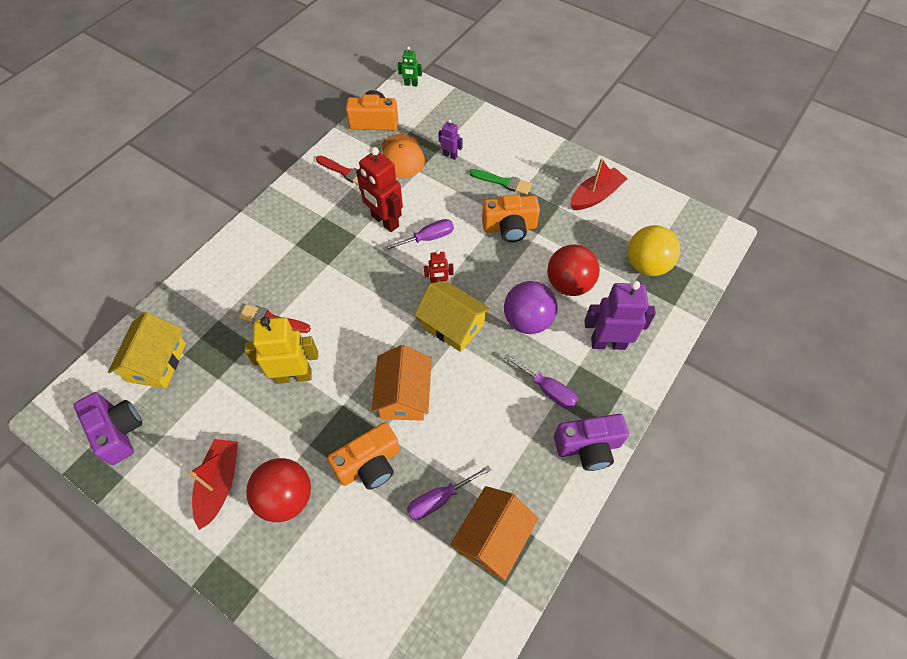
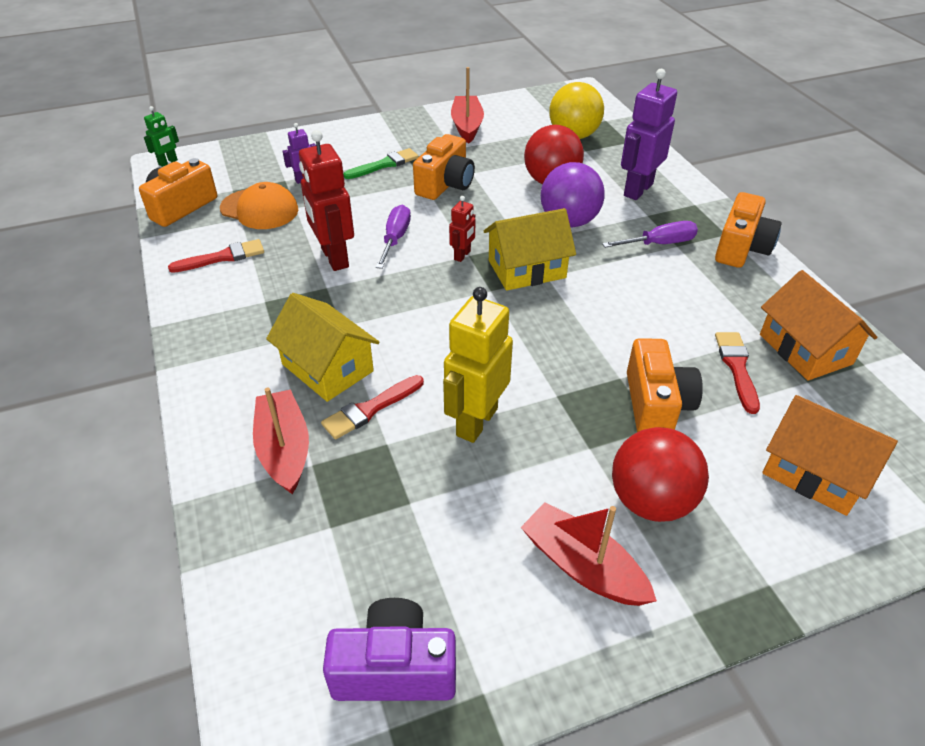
camera: 55 degrees left, 15 degrees down
yellow house [108,312,186,389] -> yellow house moved to [266,293,379,402]
red robot [356,147,403,232] -> red robot turned 75 degrees clockwise [299,130,354,271]
orange house [371,345,432,421] -> orange house moved to [762,395,898,516]
purple screwdriver [407,465,491,520] -> red brush [715,332,760,414]
purple camera [554,414,629,471] -> orange camera [715,192,782,268]
none -> red boat [253,387,309,494]

